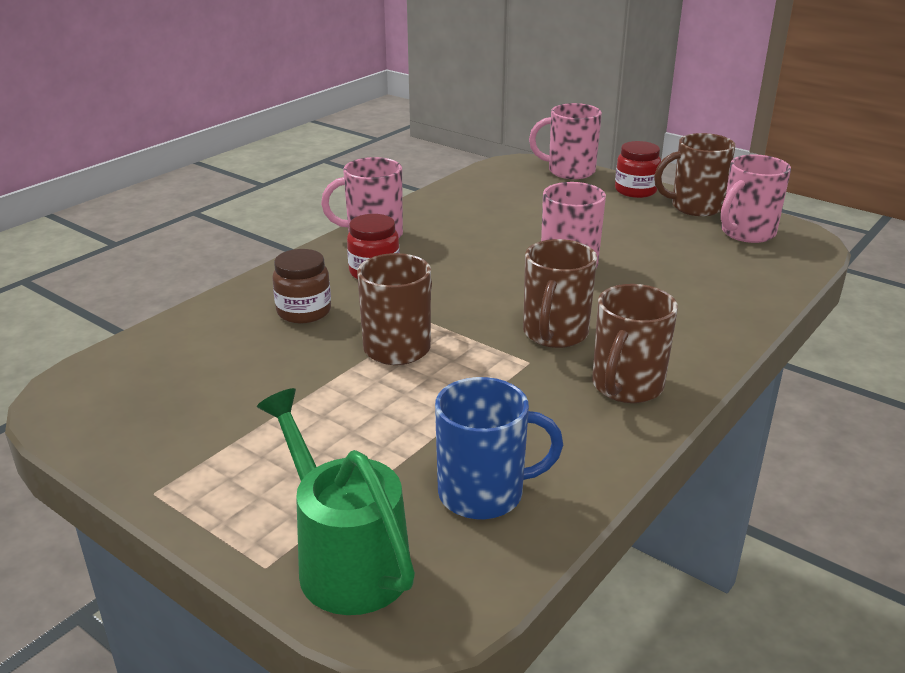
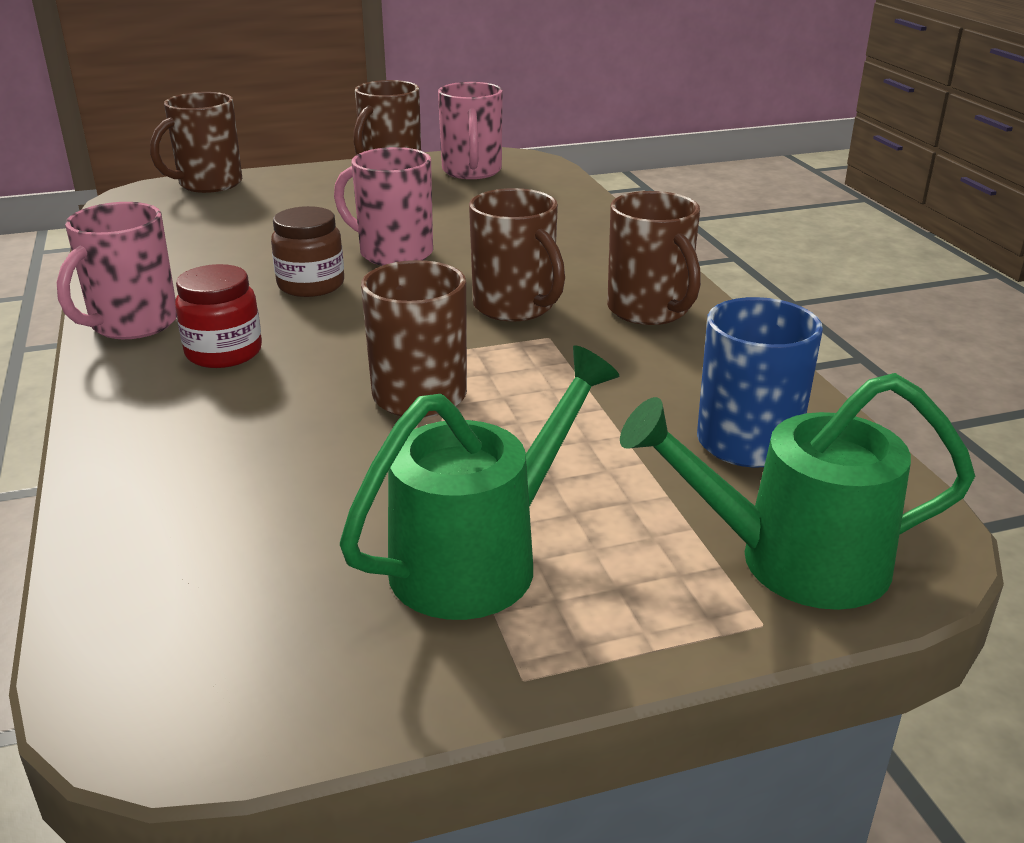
camera: 55 degrees left, 0 degrees up
brown jar [272,249,331,323] -> brown jar moved to [271,206,344,297]
pink mug [529,103,602,179] -> brown mug [150,92,242,193]
red jar [615,141,661,198] -> none
none -> green watering can [340,345,619,620]

